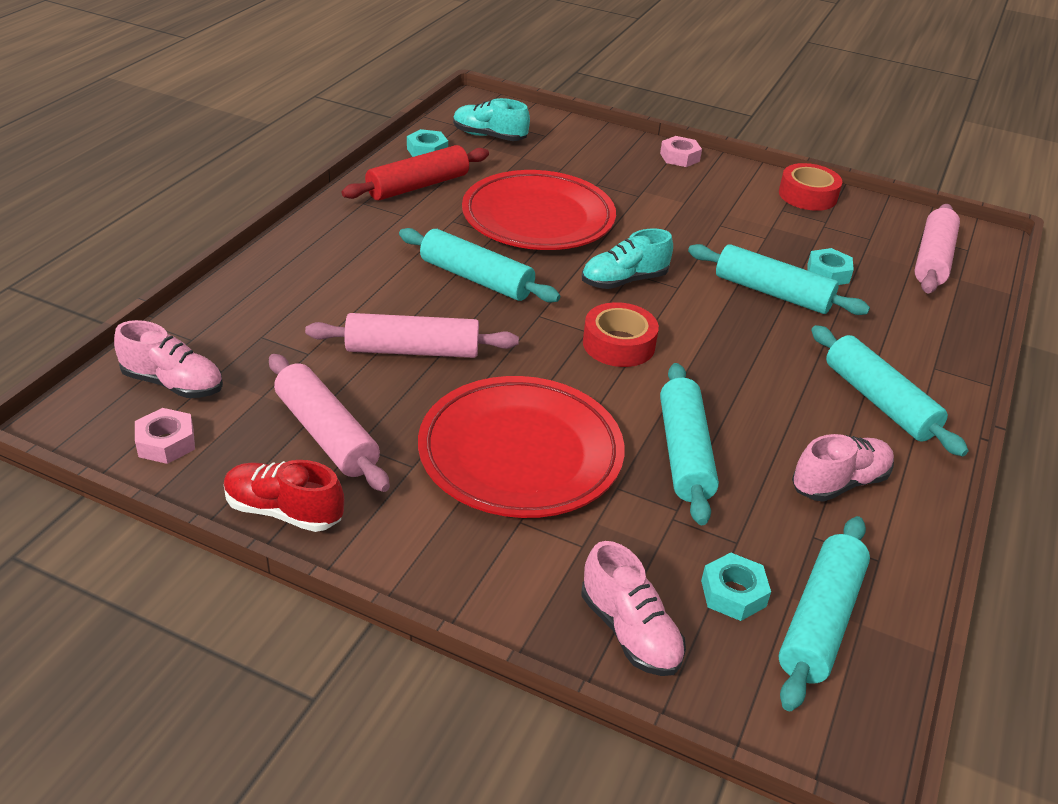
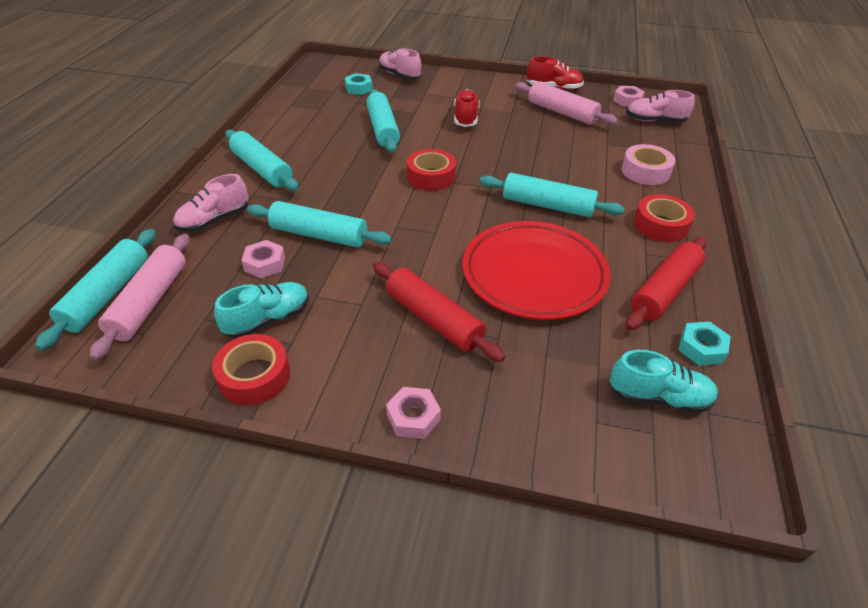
camera: 170 degrees right, 5 degrees up
pink rolling pin [305,313,519,358] -> none
red plate [418,376,625,518] -> red shoe [454,89,480,127]
turquoise shoe [582,229,673,289] -> turquoise shoe moved to [214,282,309,339]
turquoise rolling pin [779,516,870,711] -> turquoise rolling pin moved to [35,229,156,351]
pink shoe [792,434,894,502] -> pink shoe moved to [173,174,248,232]
turquoise nut [807,248,854,285] -> pink nut [241,240,285,279]
none -> red rolling pin [373,262,505,362]
none -> pink tape [621,144,675,185]
none -> red tape [634,194,695,242]

